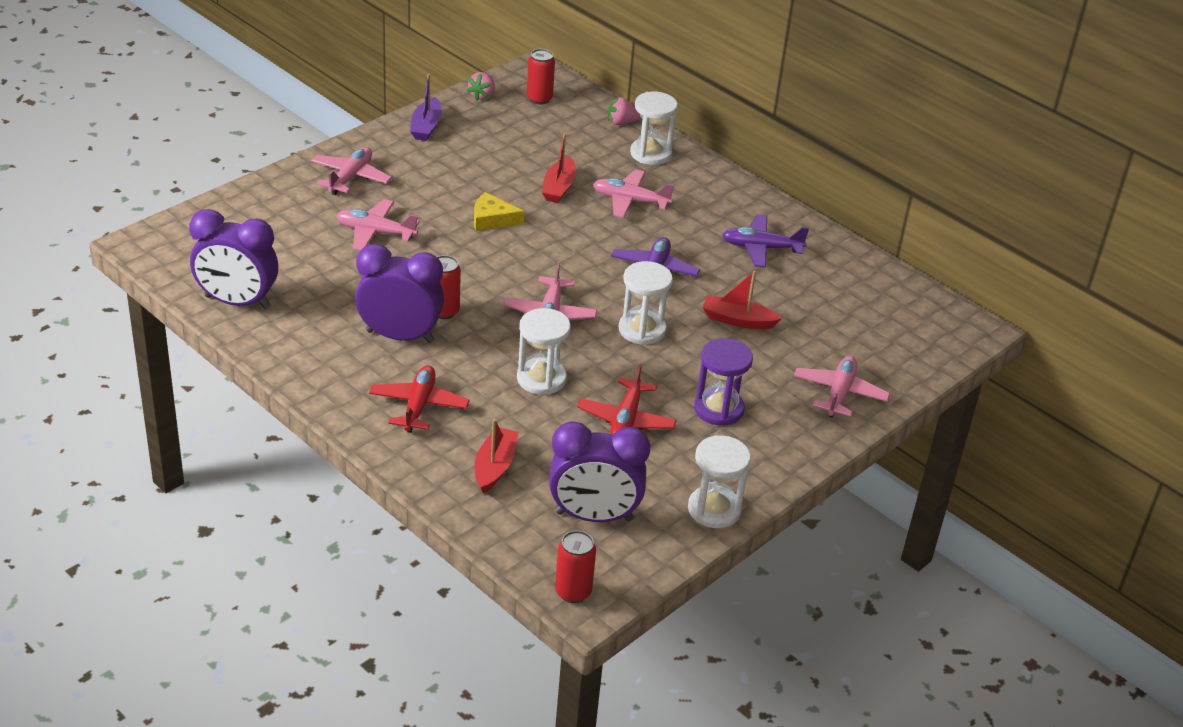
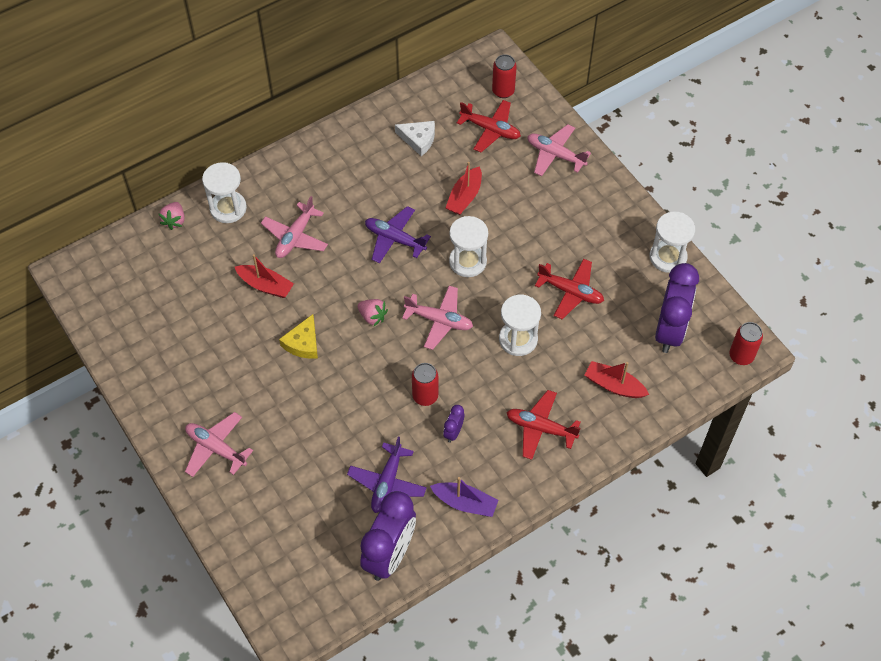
camera: 75 degrees left, 20 degrees up
pink plane [336,199,420,251] -> none
purple clock [355,244,444,343] -> purple clock [443,405,464,443], size x0.43
purple boat [410,74,442,141] -> purple boat moved to [430,477,499,517]
pink strawberry [467,72,495,101] -> pink strawberry moved to [358,299,388,326]
red can [527,49,555,105] -> red can moved to [492,54,517,98]
purple hourglass [694,338,753,426] -> none
purple plane [722,214,809,268] -> purple plane moved to [347,437,427,513]
none -> white cheese [395,121,435,156]
none -> red plane [457,100,521,152]

